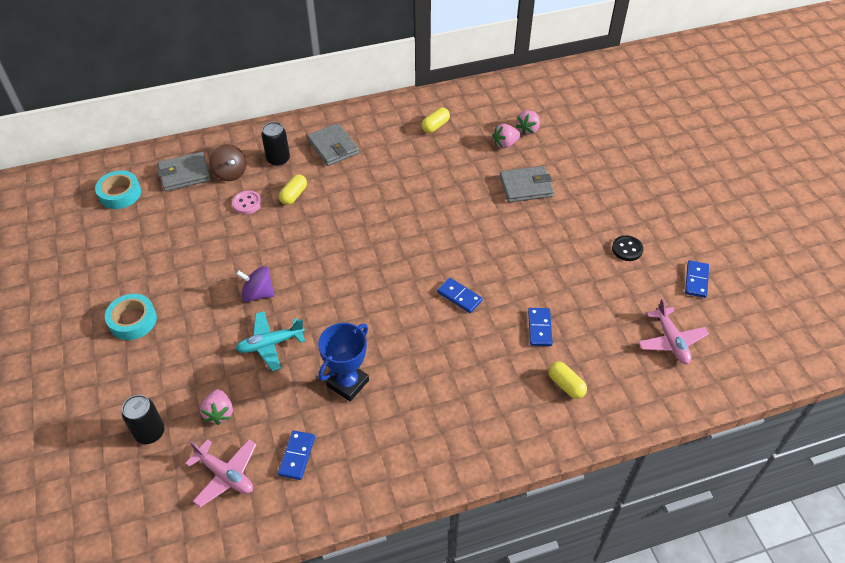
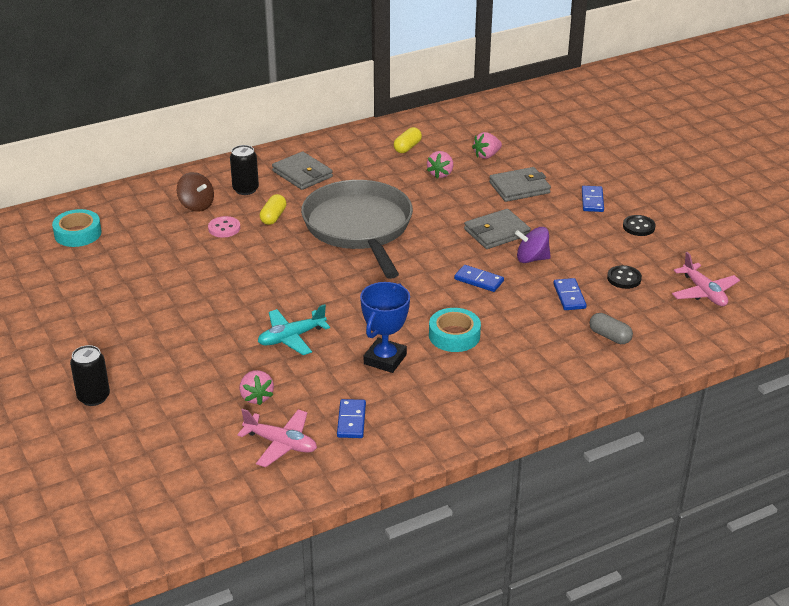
camera: 10 degrees left, 15 degrees down
turquoise tape [105,294,157,340] -> turquoise tape moved to [429,308,481,352]
black can [122,395,165,444] -> black can moved to [70,345,110,406]
grey wallet [157,152,211,191] -> grey wallet moved to [464,209,531,249]
purple spinning top [236,266,275,302] -> purple spinning top moved to [515,227,551,263]
pink strawberry [515,111,540,135] -> pink strawberry moved to [427,151,453,178]
yellow capsule [548,362,587,399] -> grey capsule [589,313,633,344]
blue domino [685,260,709,298] -> blue domino moved to [582,186,604,212]
none -> grey pan [301,180,413,279]
none -> black button [607,265,642,289]

